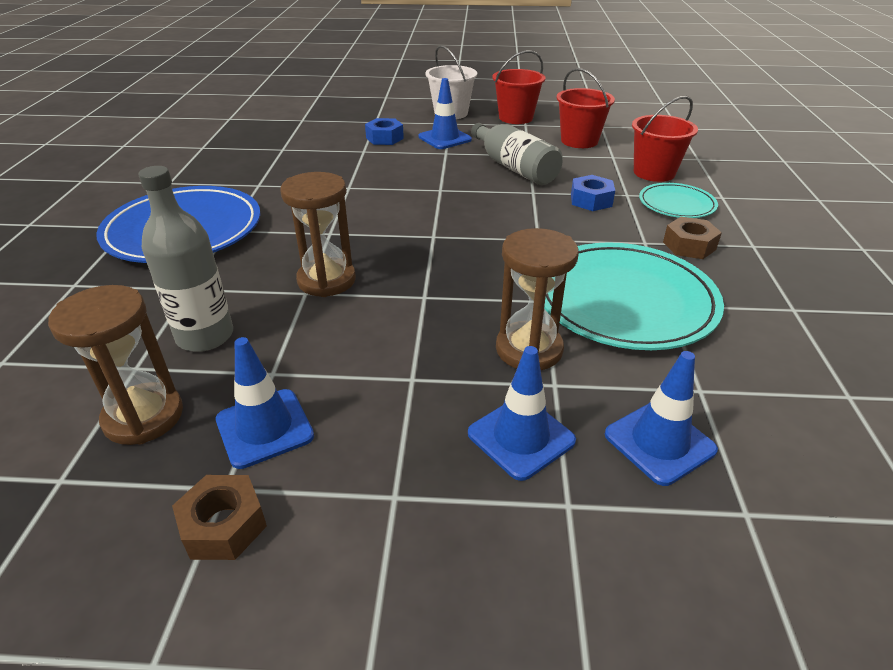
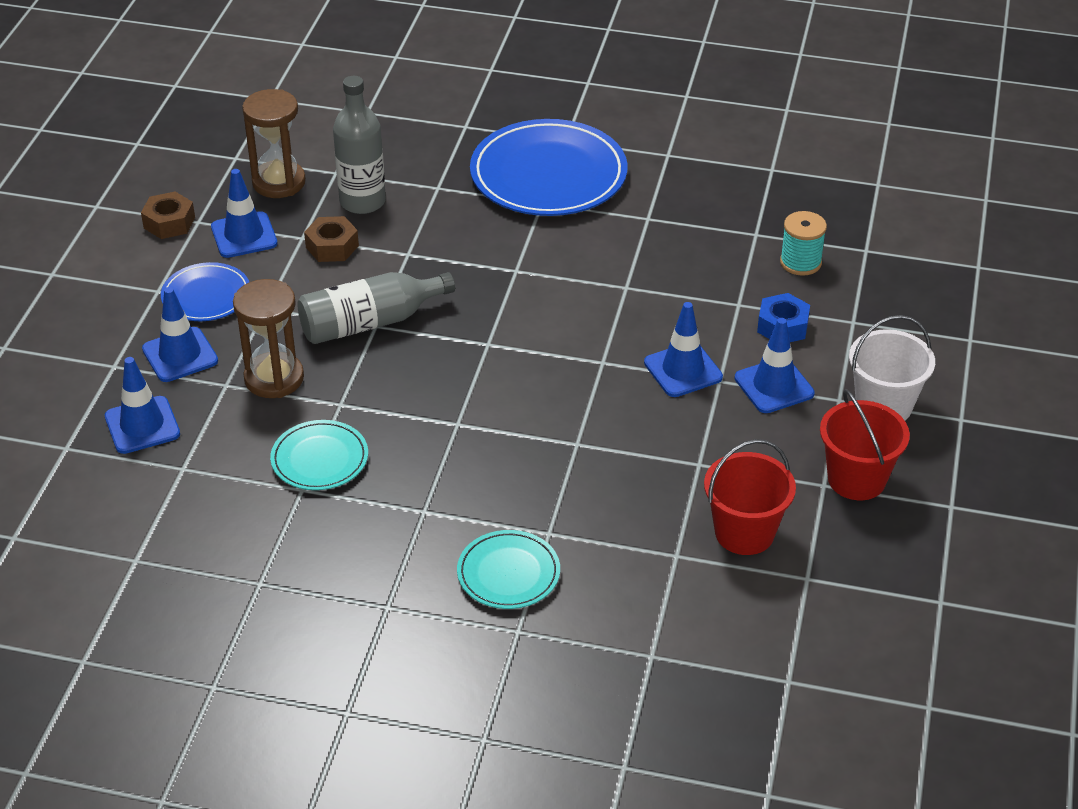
camera: 100 degrees right, 5 degrees up
brown hourglass [280,172,356,297] -> none
grey bottle [471,123,563,185] -> grey bottle moved to [297,272,455,344]
turquoise plate [544,242,724,350] -> turquoise plate [270,420,368,490], size x0.53
blue nut [571,175,615,211] -> none
red bucket [632,96,698,182] -> none
brown nut [663,217,722,259] -> brown nut moved to [304,216,359,262]
none -> blue plate [161,262,249,321]
none -> blue traffic cone [644,302,723,397]
none -> turquoise spool [780,211,827,276]

